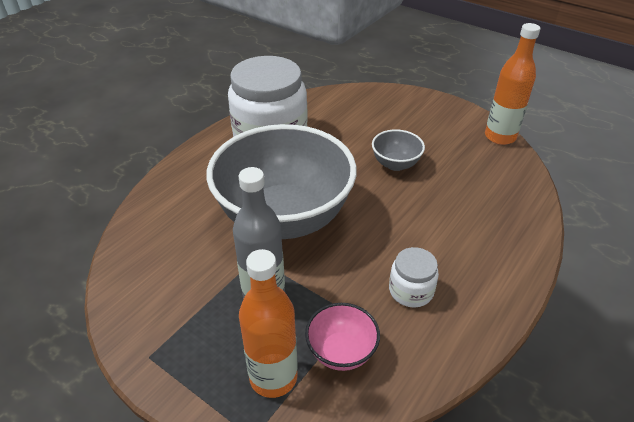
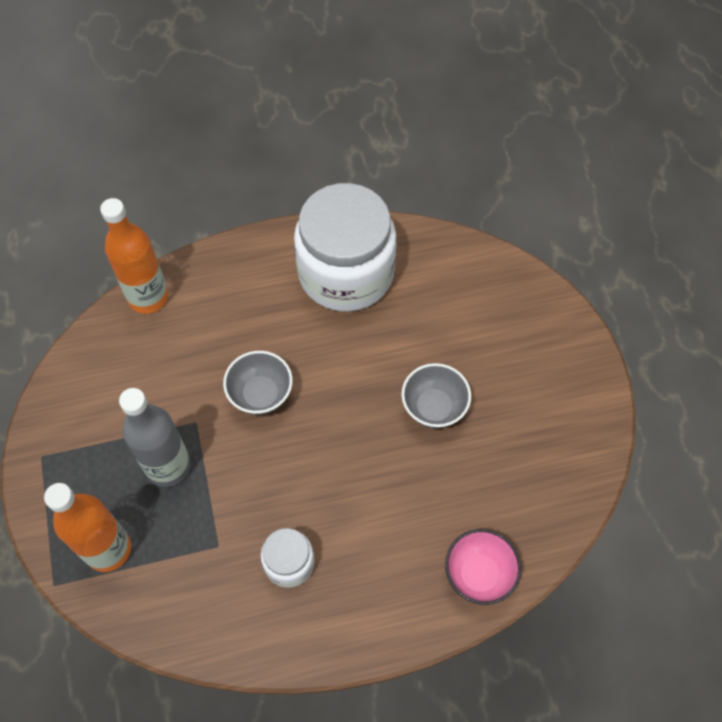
camera: 40 degrees right, 20 degrees up
grey bowl [207,124,357,239] -> grey bowl [223,351,293,415], size x0.42
pink bowl [305,303,380,371] -> pink bowl moved to [445,529,521,605]
orange bottle [485,23,540,145] -> orange bottle moved to [100,198,168,314]

